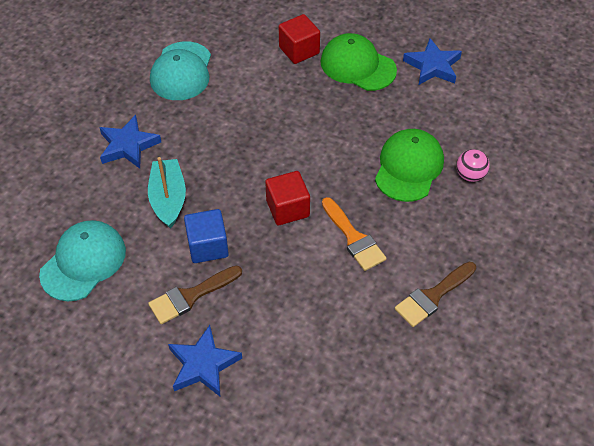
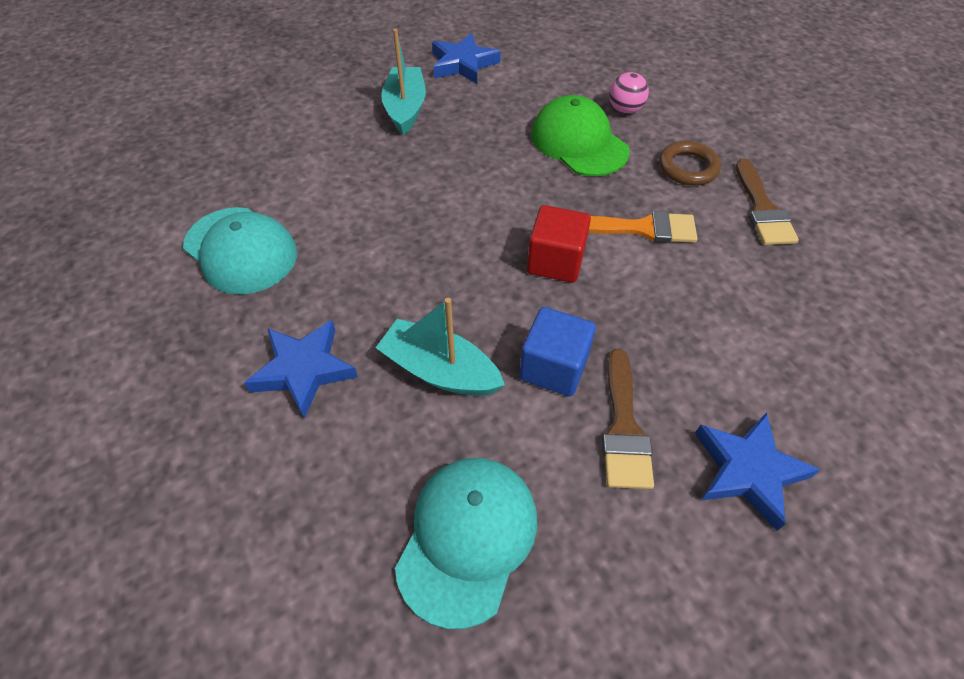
camera: 55 degrees left, 0 degrees up
turquoise cap [39,220,126,301] -> turquoise cap turned 45 degrees clockwise [395,458,537,629]
red cube [279,14,320,64] -> none
green cap [321,33,397,91] -> turquoise boat [381,28,426,136]
none -> brown ring [659,141,721,186]

